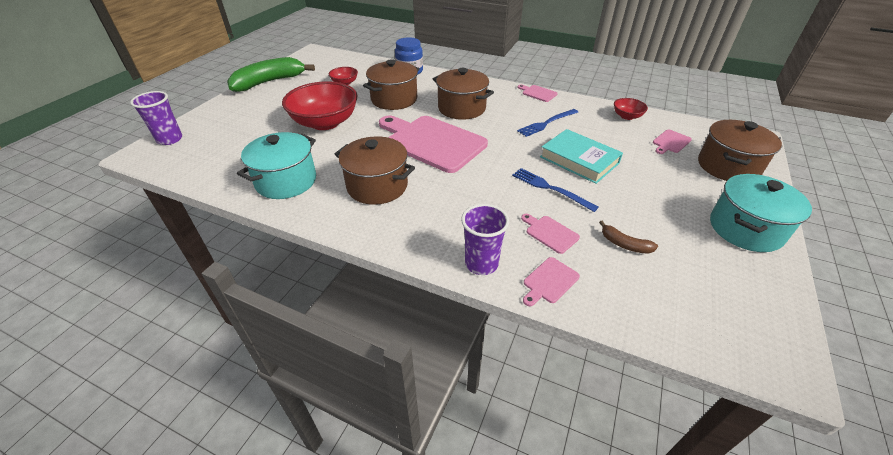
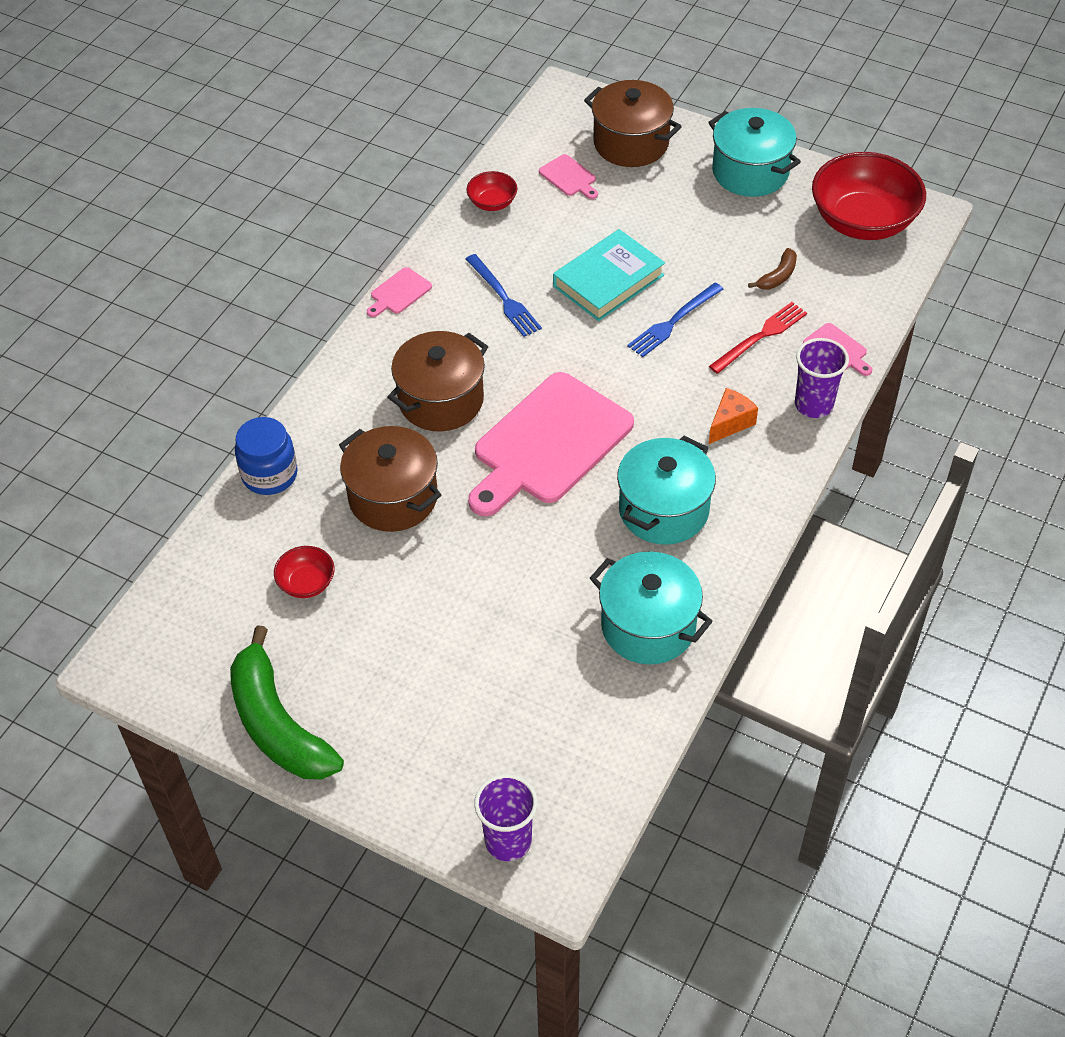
camera: 85 degrees left, 10 degrees up
red bowl [282,81,358,130] -> red bowl moved to [812,152,926,240]
brown pot [335,137,415,205] -> turquoise pot [617,436,716,545]
pink cutting board [521,214,580,254] -> red fork [709,302,807,374]
none -> orange cheese [709,388,758,444]

